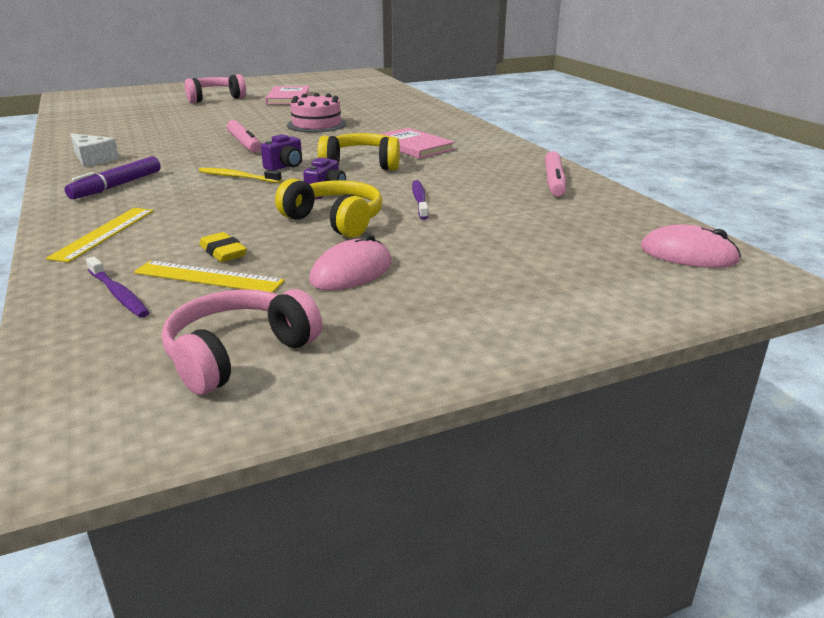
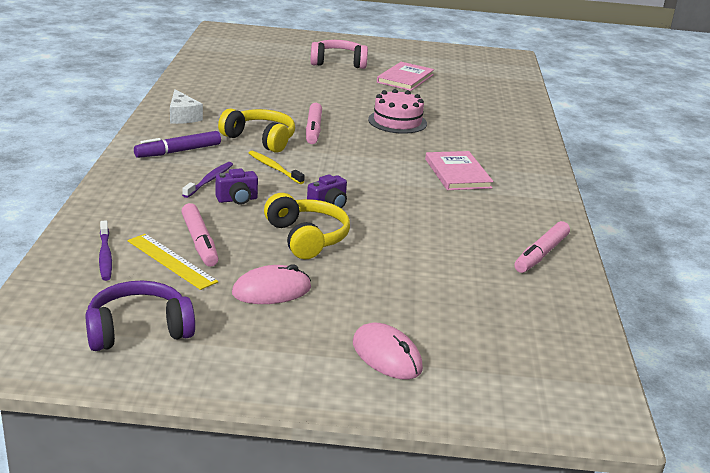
camera: 25 degrees right, 0 degrees up
yellow ruler [46,208,154,262] -> none
pink headphones [162,289,322,395] -> purple headphones [85,280,195,351]
yellow eraser [199,232,247,262] -> pink marker [181,203,219,266]
purple camera [261,134,302,170] -> purple camera moved to [216,168,258,205]
yellow headphones [318,133,400,170] -> yellow headphones moved to [218,108,295,153]
purple toothbrush [412,180,428,220] -> purple toothbrush moved to [182,162,233,198]
pink mouse [641,224,741,268] -> pink mouse moved to [353,323,423,379]

